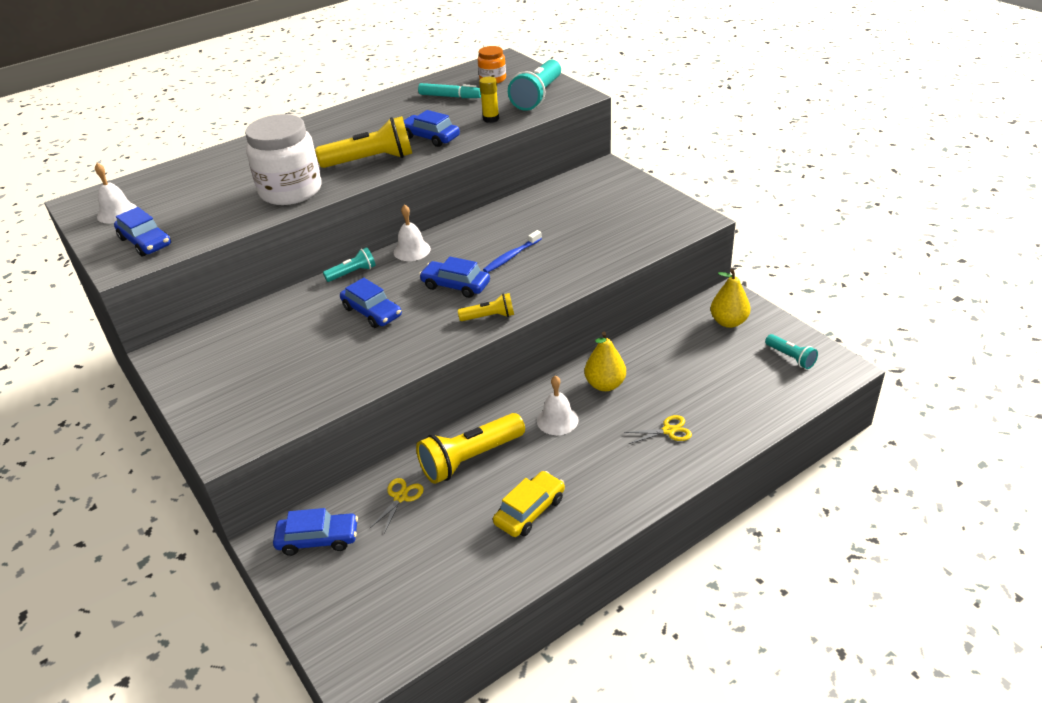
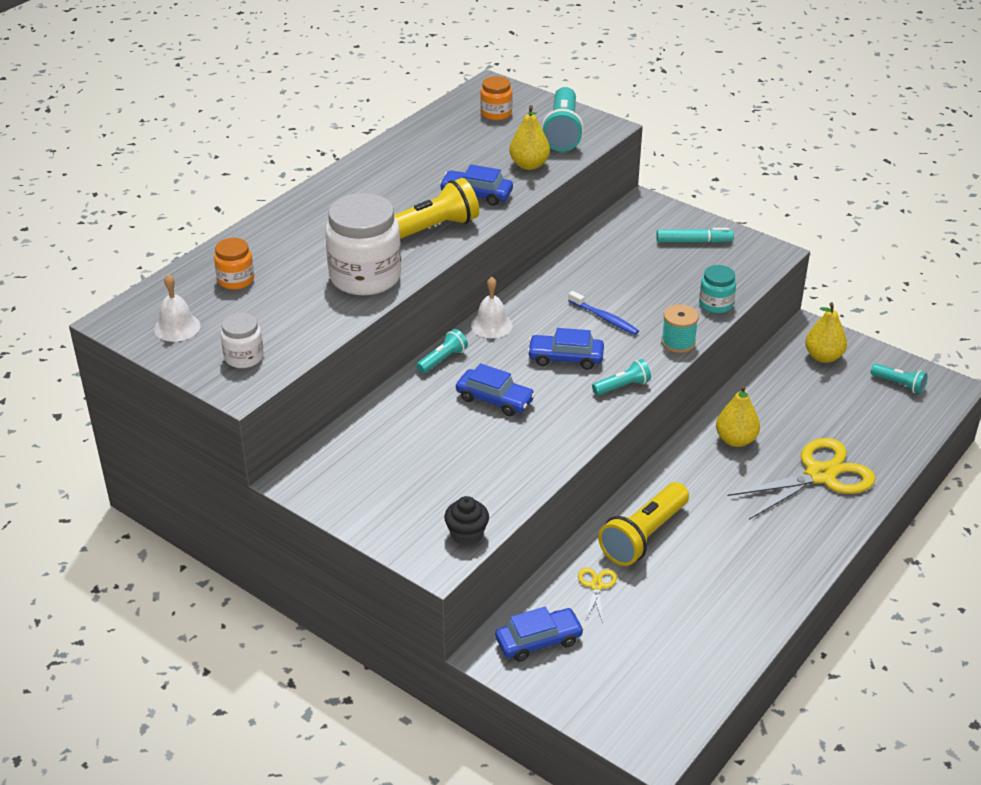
camera: 20 degrees left, 0 degrees up
blue car [114,207,171,257] -> white jar [221,313,264,368]
turquoise marker [418,83,481,98] -> turquoise marker moved to [656,228,734,243]
yellow flashlight [458,293,514,321] -> turquoise flashlight [592,359,651,396]
yellow glue stick [479,77,499,123] -> yellow pear [509,105,550,170]
blue toothbrush [483,230,542,273] -> blue toothbrush turned 75 degrees counterclockwise [568,291,639,335]
yellow car [493,471,565,537] -> none
white bell [537,375,579,435] -> none
yellow scissors [624,415,692,444] -> yellow scissors [728,438,876,520], size x2.26
none -> orange jar [214,238,254,290]
none -> black cupcake [444,496,489,546]
none -> turquoise spool [661,304,699,353]
none -> turquoise jar [699,265,736,313]

